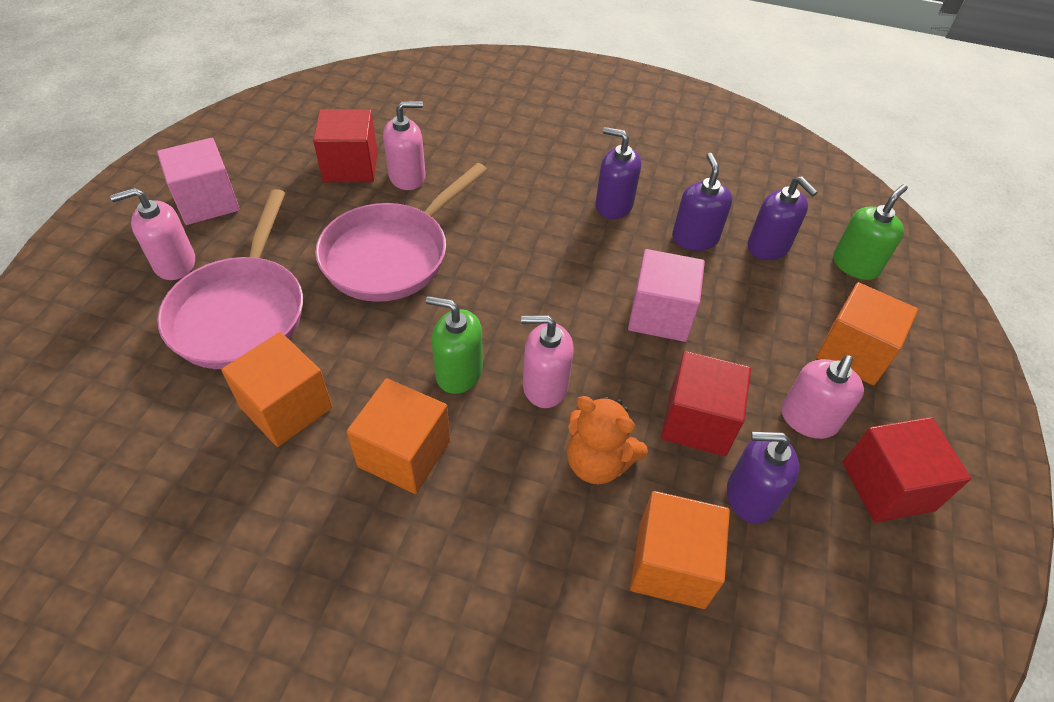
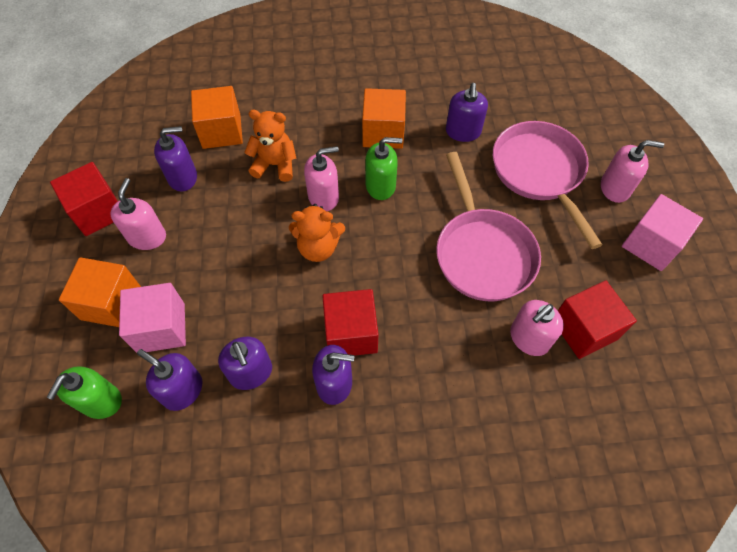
camera: 160 degrees right, 10 degrees up
pink soap dispenser [110,188,195,280] -> pink soap dispenser turned 45 degrees clockwise [601,140,664,203]
orange cube [221,332,332,447] -> purple soap dispenser [446,83,488,142]
pink pan [315,163,487,302] -> pink pan turned 150 degrees clockwise [436,152,541,301]
pink cube [628,249,705,342] -> pink cube moved to [119,283,186,353]
red cube [661,351,751,456] -> red cube moved to [322,289,379,356]
none -> orange teddy bear [289,204,345,262]

